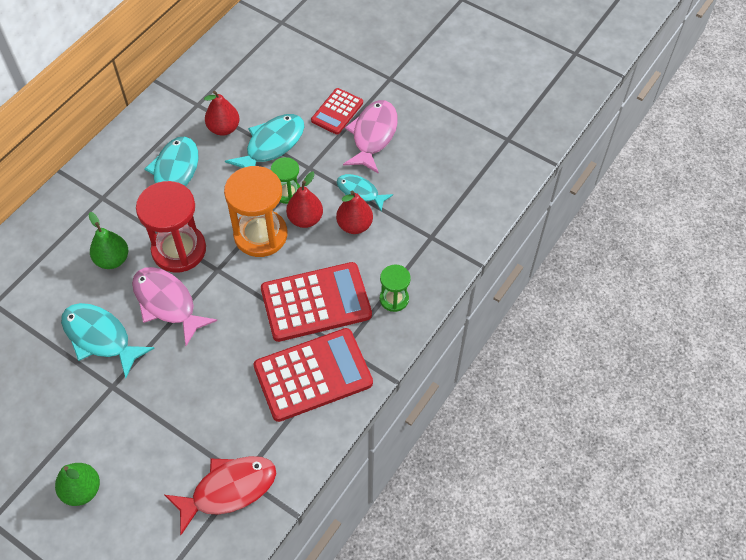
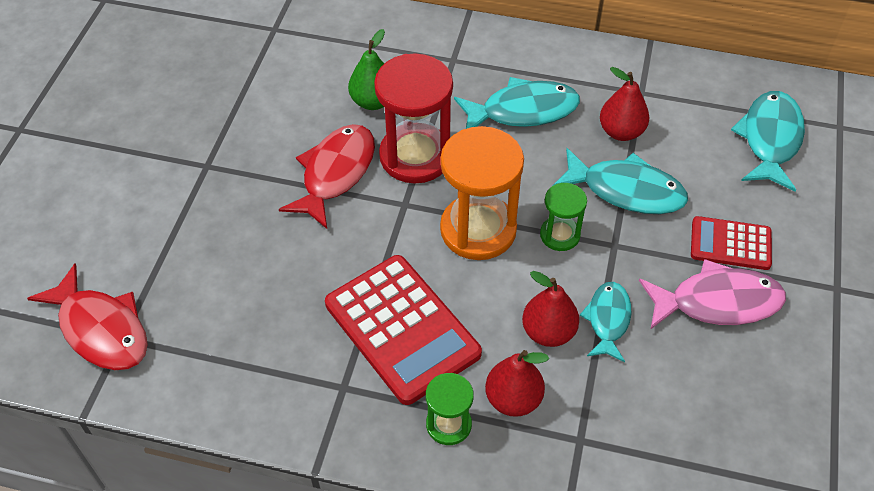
camera: 70 degrees right, 5 degrees down
green pear [55,463,100,506] -> none
turquoise fish [61,303,155,379] -> turquoise fish moved to [731,91,805,192]
pink fish [132,267,217,346] -> red fish [279,124,375,229]
red calculator [253,328,373,422] -> none
red pear [286,171,323,228] -> red pear moved to [485,350,549,417]

